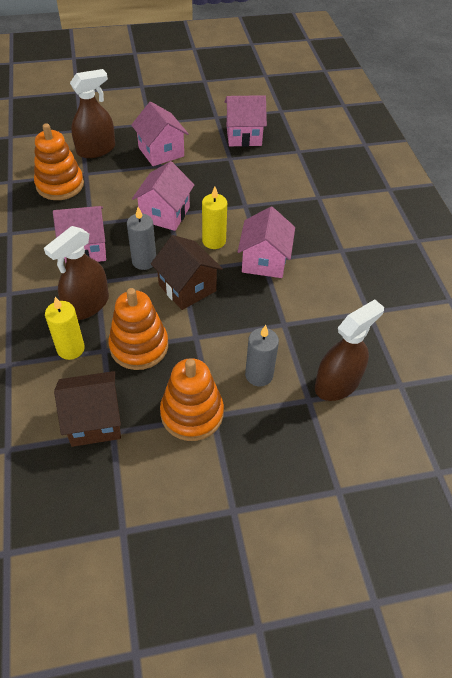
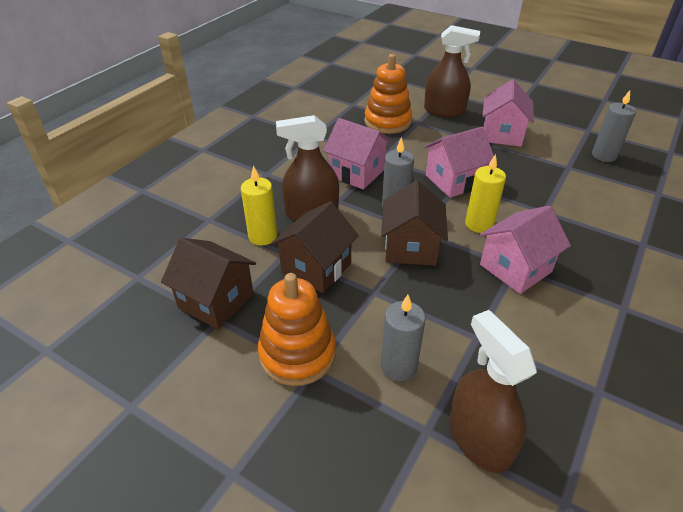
camera: 45 degrees right, 10 degrees down
orange stacking toy [108,288,168,370] -> brown house [271,201,359,293]
pink house [225,95,267,147] -> grey candle [592,90,636,162]
brown spray bottle [315,299,384,401] -> brown spray bottle turned 120 degrees counterclockwise [449,310,537,473]

